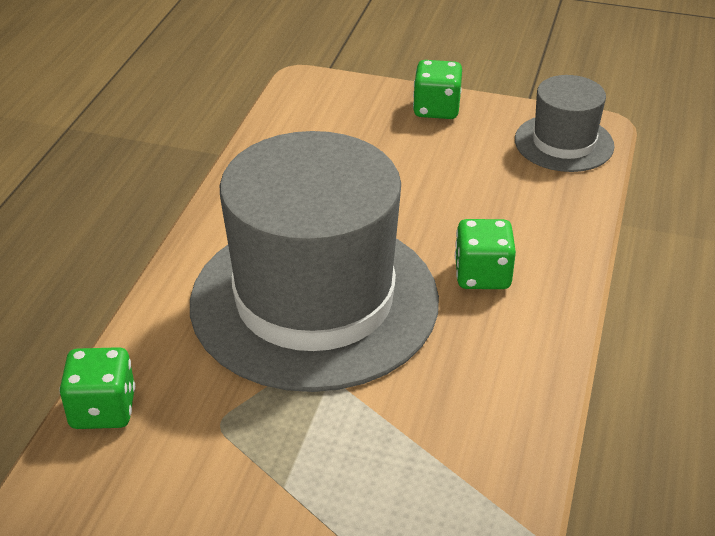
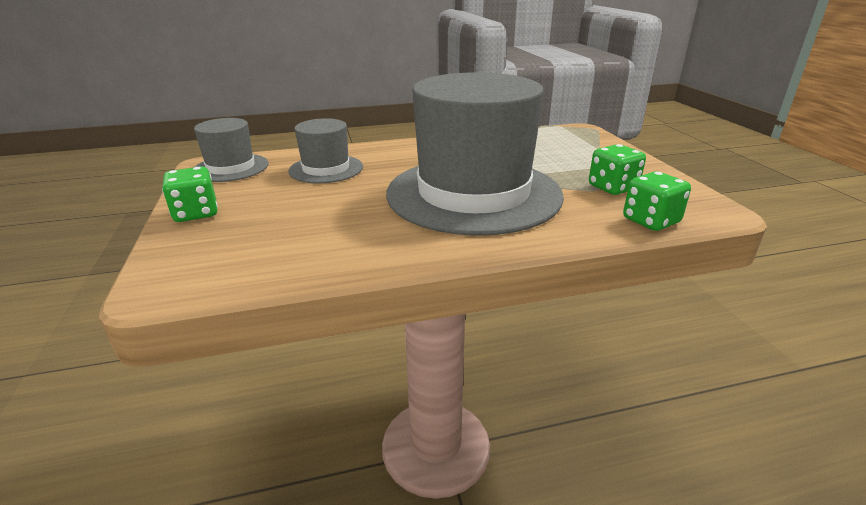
camera: 120 degrees left, 10 degrees down
green dice [455,219,516,289] -> green dice moved to [589,144,646,195]
none -> grey hat [288,118,363,183]

